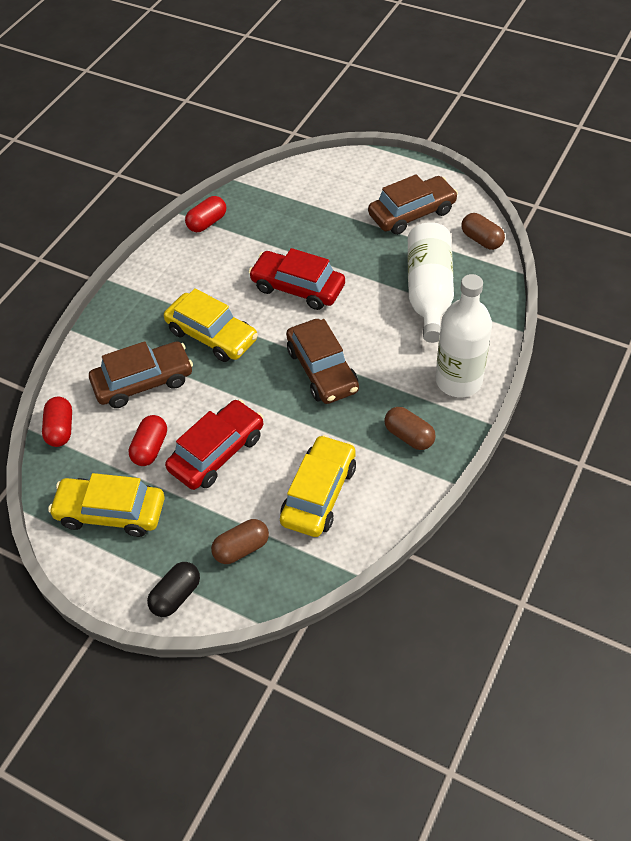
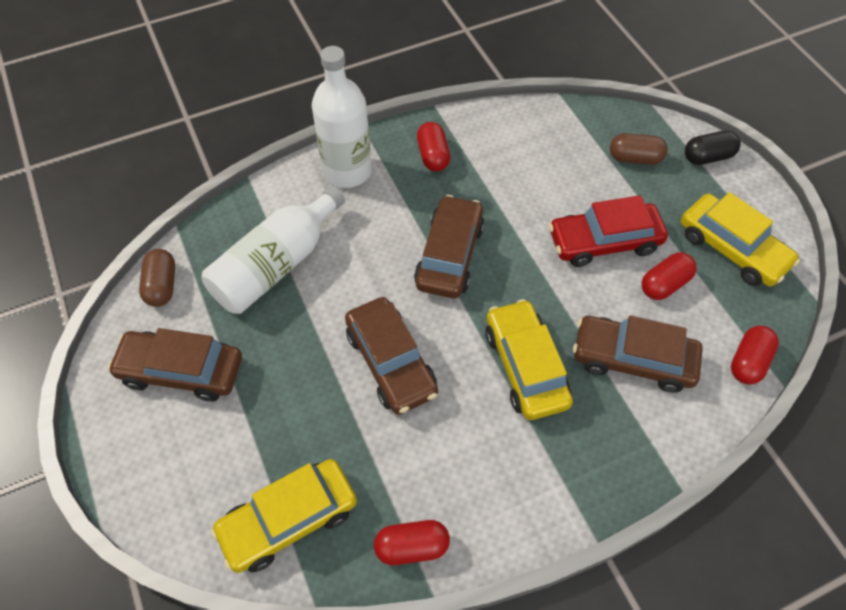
camera: 145 degrees left, 5 degrees up
red car [249,248,345,310] -> brown car [345,297,438,415]
yellow car [280,435,356,537] -> yellow car moved to [211,459,357,573]
brown capsule [384,407,436,450] -> red capsule [417,122,451,171]

